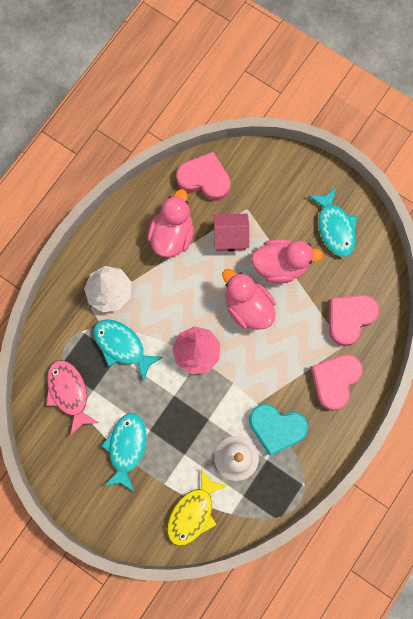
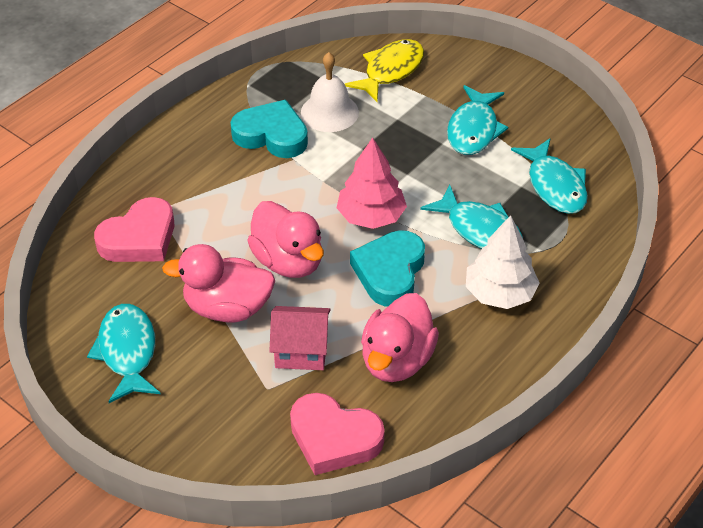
camera: 175 degrees left, 30 degrees down
pink fish [46,360,99,436] -> turquoise fish [511,138,588,214]
pink heart [311,354,363,410] -> none
none -> turquoise heart [350,230,425,307]

